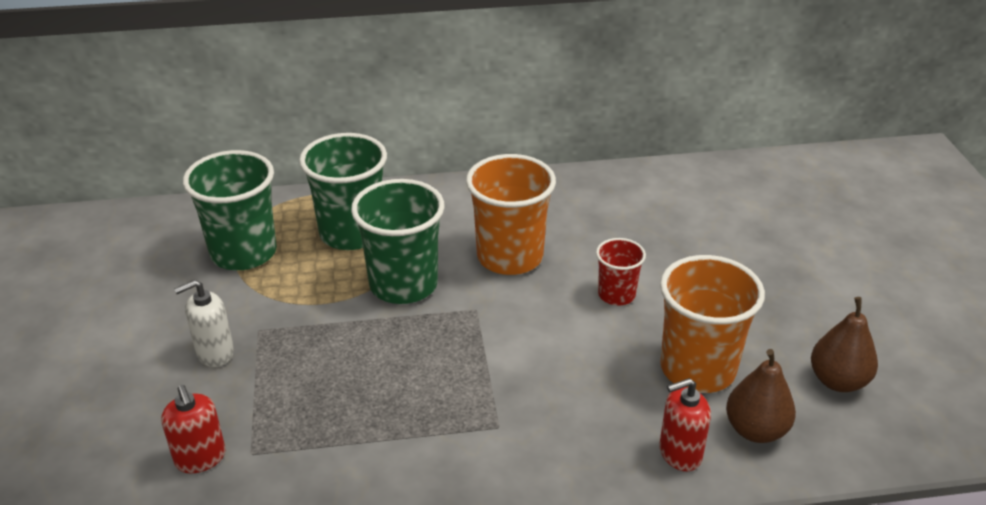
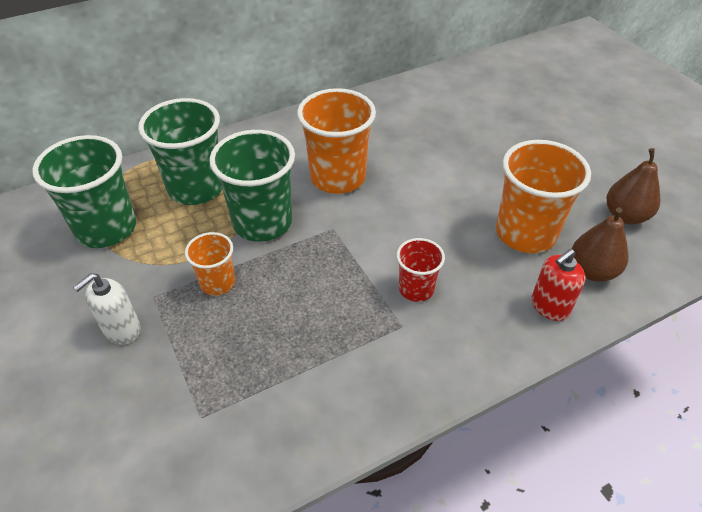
camera: 20 degrees left, 10 degrees up
red soap dispenser [161,385,226,473] -> none
red cup [596,238,646,305] -> red cup moved to [397,238,445,302]
none -> orange cup [185,232,235,296]

